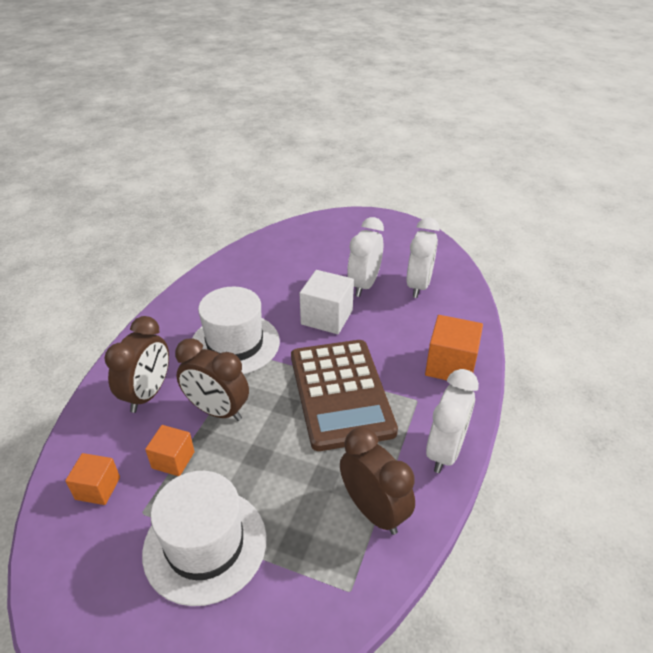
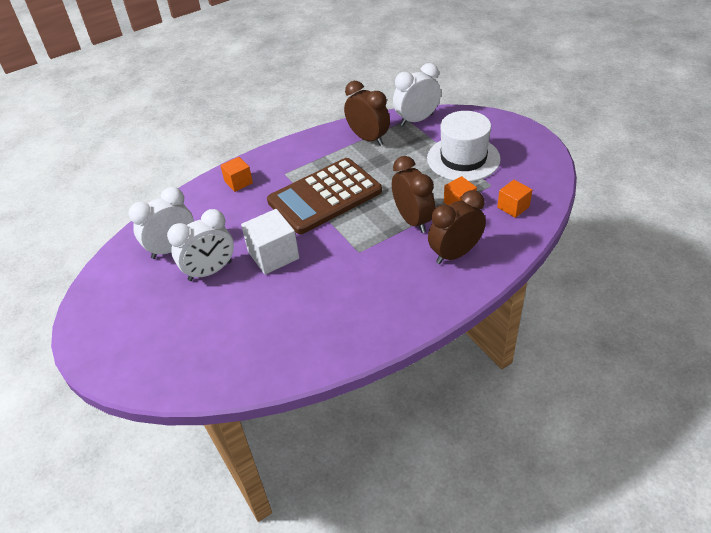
camera: 140 degrees left, 5 degrees up
white hat [192,287,280,374] -> none
brown calculator [291,340,398,451] -> brown calculator turned 150 degrees counterclockwise [267,158,382,234]
brown clock [340,427,415,535] -> brown clock turned 135 degrees clockwise [344,81,390,146]
orange cube [425,315,483,380] -> orange cube [220,157,253,192], size x0.61
white clock [426,369,479,473] -> white clock moved to [393,63,441,126]

